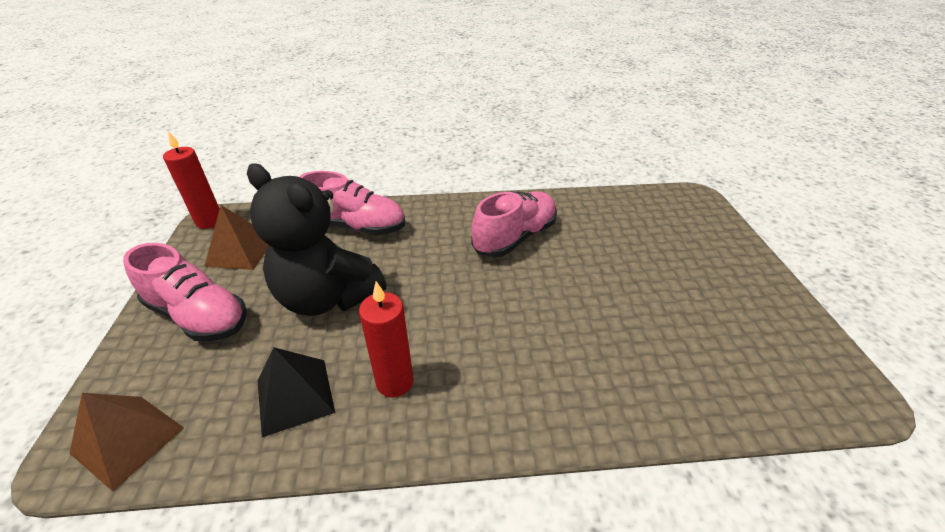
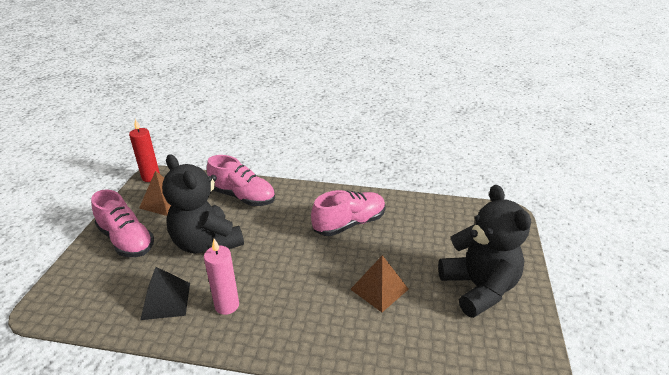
camera: 15 degrees right, 5 degrees down
brown pyramid [69,393,184,491] -> brown pyramid moved to [350,255,409,312]
red candle [359,281,414,397] -> pink candle [204,239,239,315]
none -> black teddy bear [438,185,531,318]

